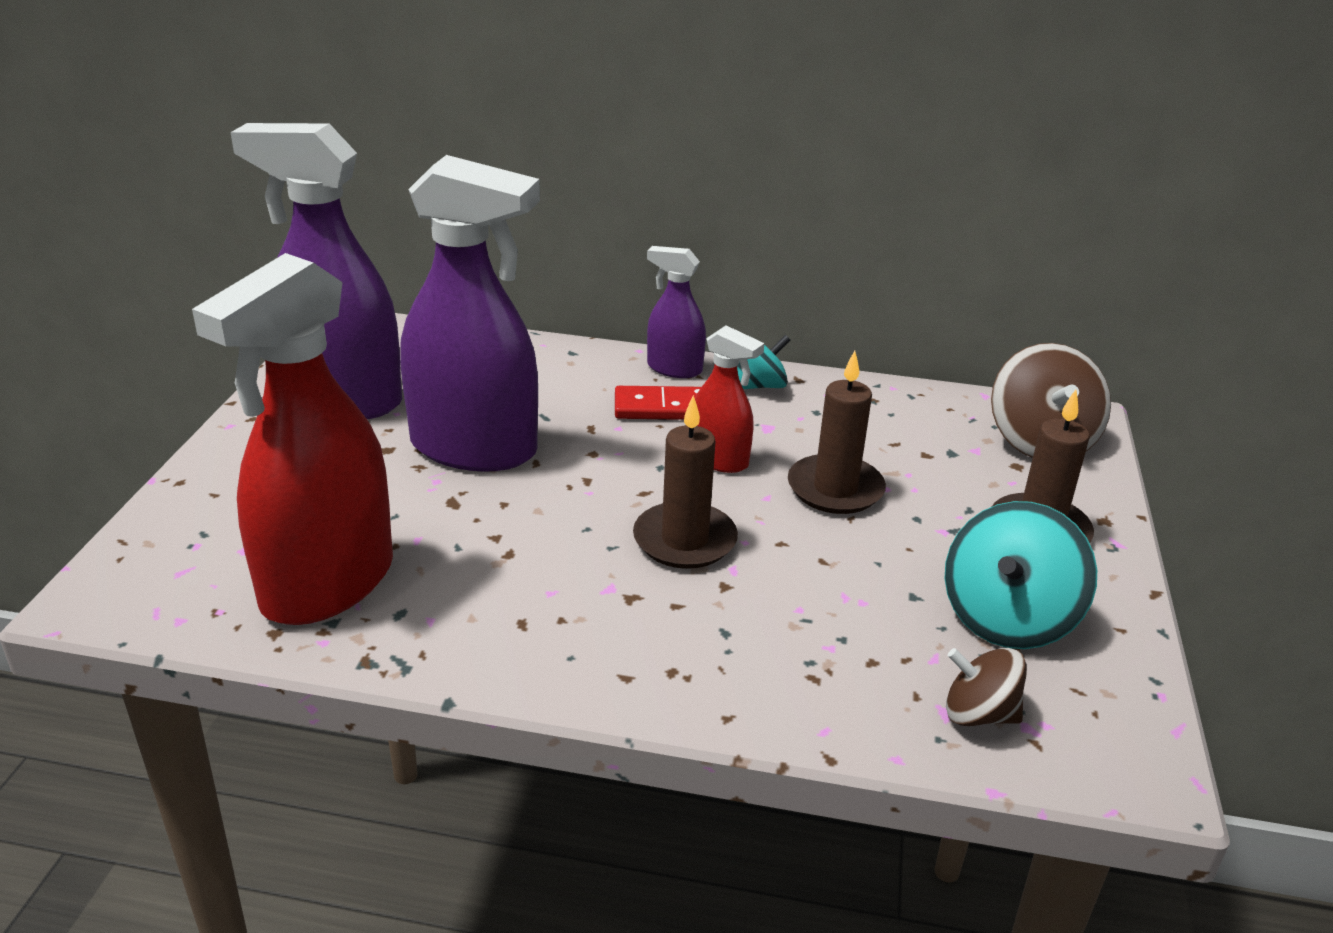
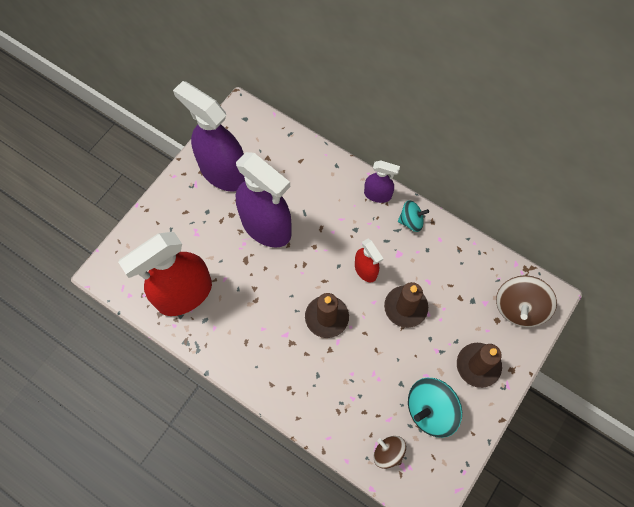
camera: 25 degrees right, 35 degrees up
red domino [615,386,701,420] -> none
purple spray bottle [647,246,706,378] -> purple spray bottle turned 150 degrees clockwise [364,160,400,203]

